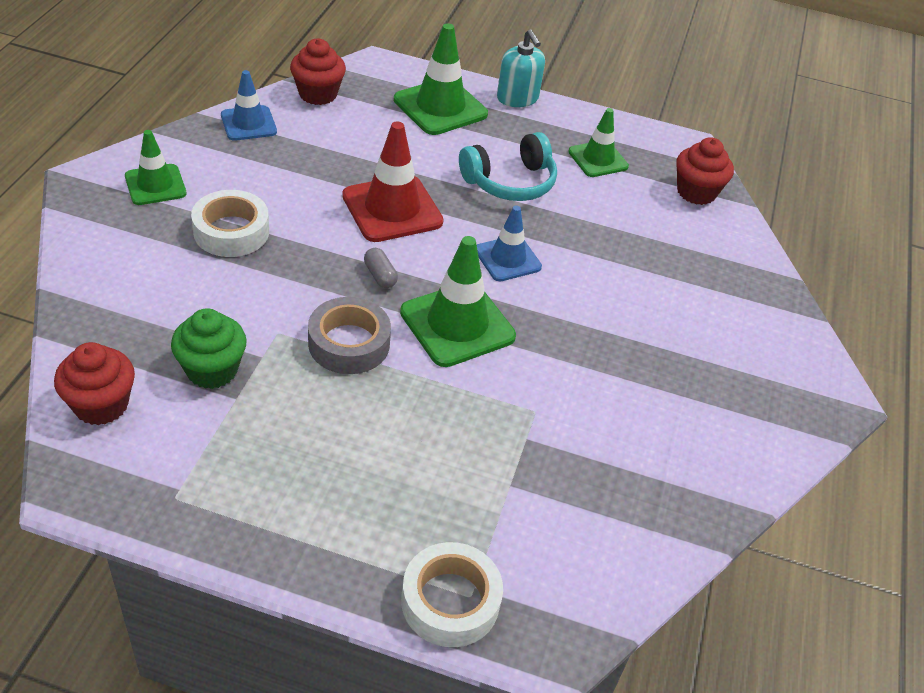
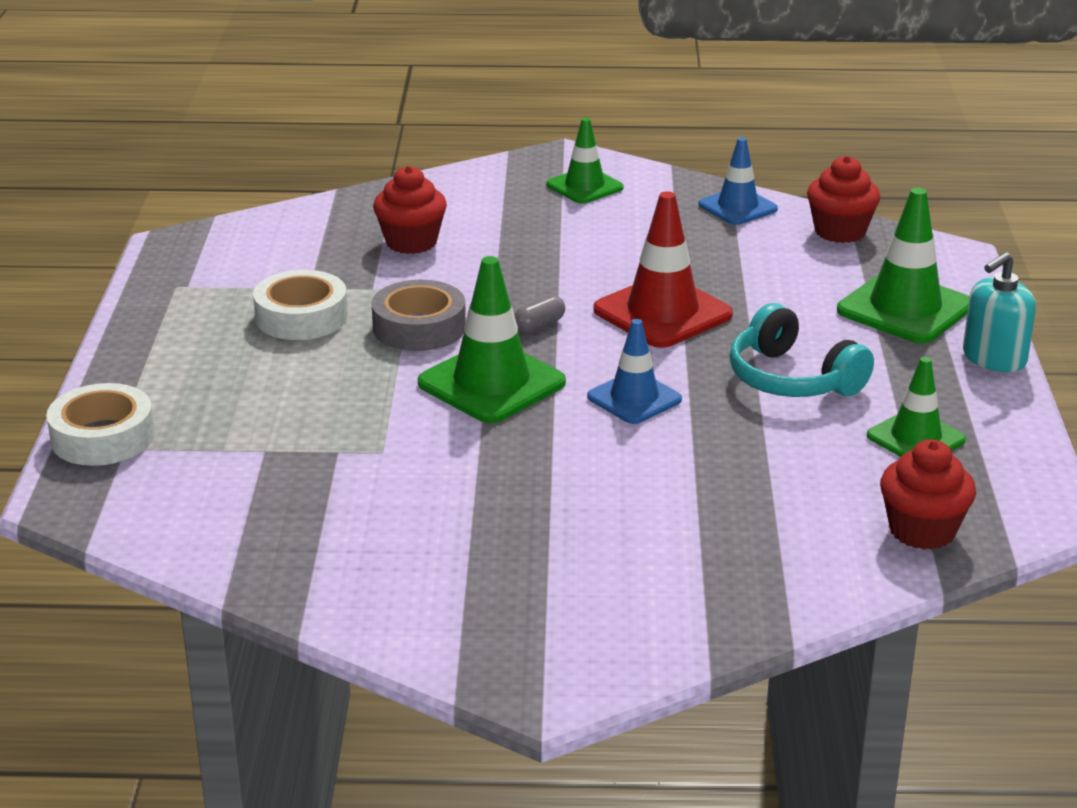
camera: 80 degrees right, 15 degrees down
red cupcake [54,342,135,425] -> red cupcake moved to [373,166,447,254]
green cupcake [171,308,247,389] -> none
white tape [191,190,269,257] -> white tape moved to [253,270,348,340]

